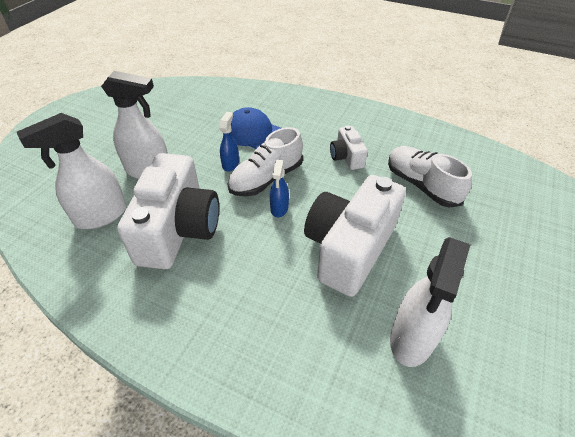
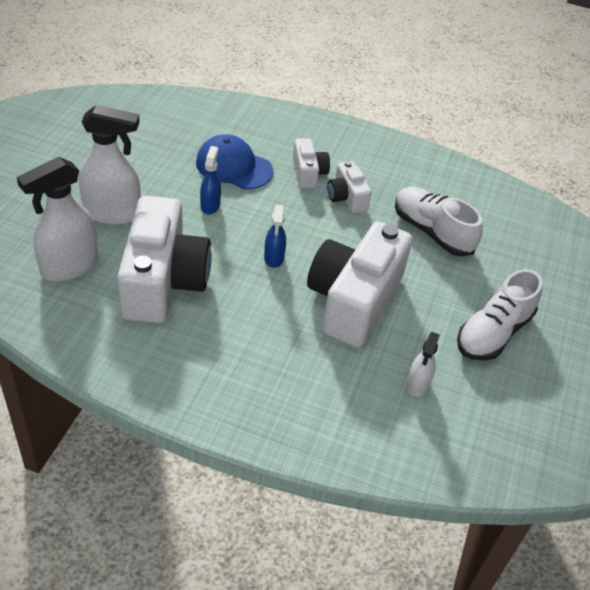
camera: 10 degrees left, 0 degrees up
white shoe [228,127,303,196] -> white shoe moved to [457,269,543,361]
white spray bottle [390,237,470,367] -> white spray bottle [407,332,440,397], size x0.53
none -> white camera [293,138,330,189]

